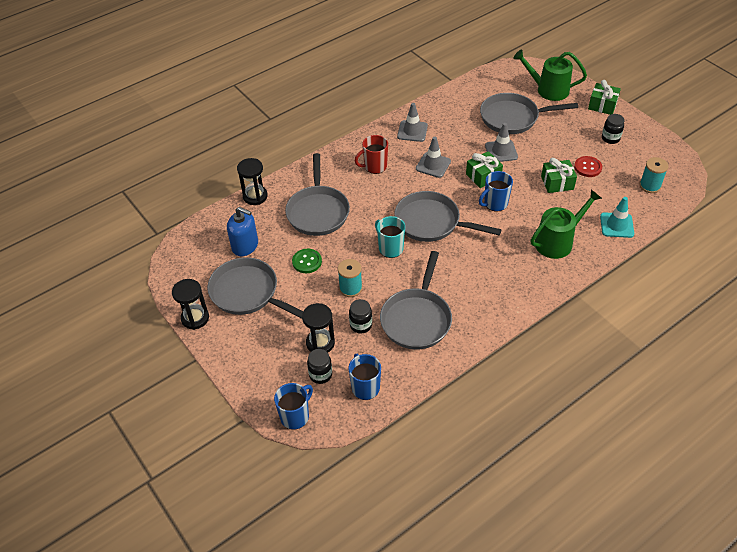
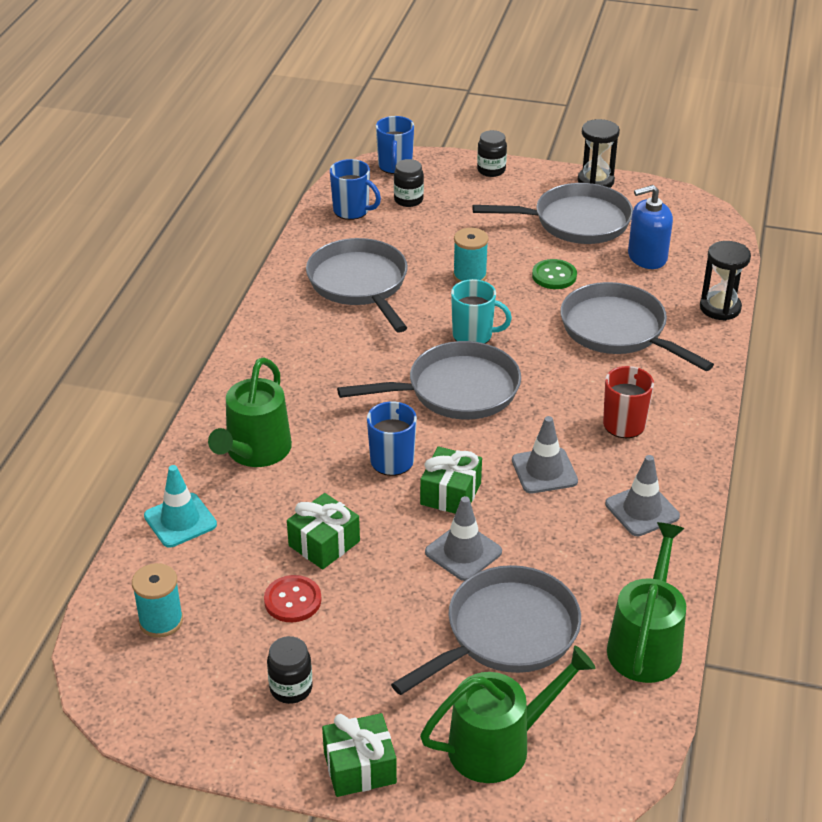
camera: 140 degrees right, 10 degrees down
black hourglass [302,303,335,353] -> none
black jar [349,299,372,333] -> black jar moved to [477,130,507,177]
none -> green watering can [607,522,686,683]

